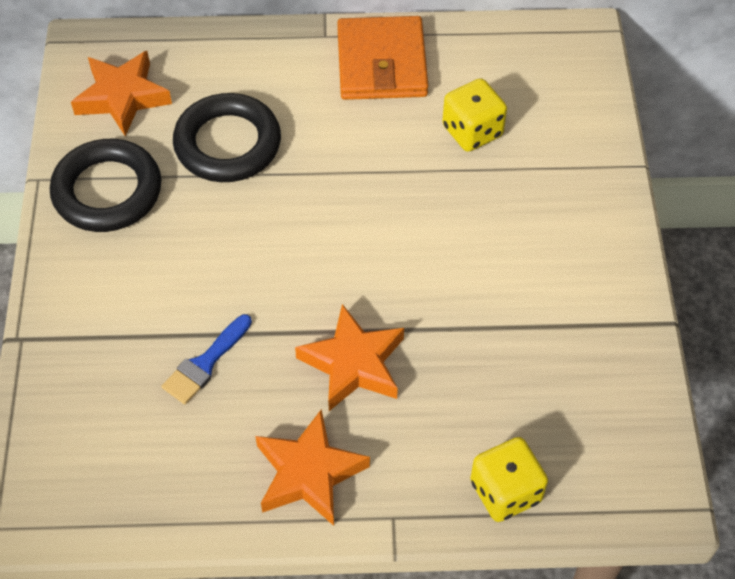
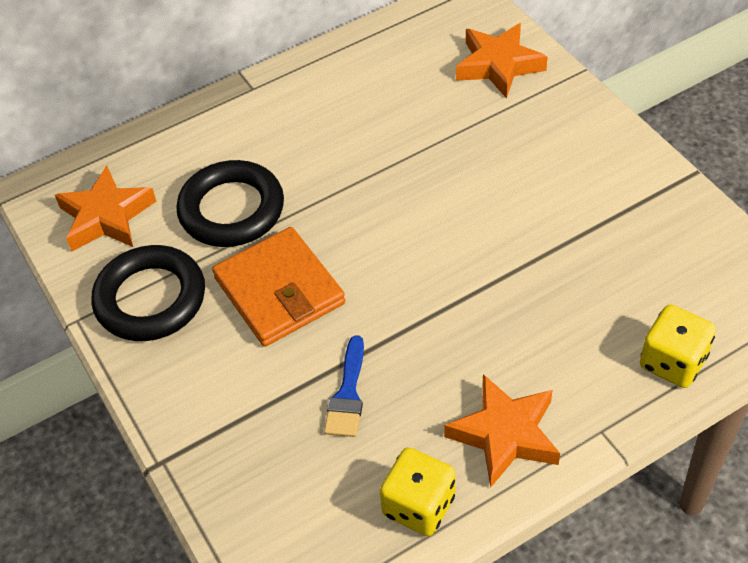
camera: 25 degrees left, 5 degrees down
orange star [295,304,404,411] -> orange star moved to [456,23,548,99]
orange wallet [337,16,428,100] -> orange wallet moved to [212,227,345,347]
yellow dice [442,78,507,152] -> yellow dice moved to [379,448,456,536]

